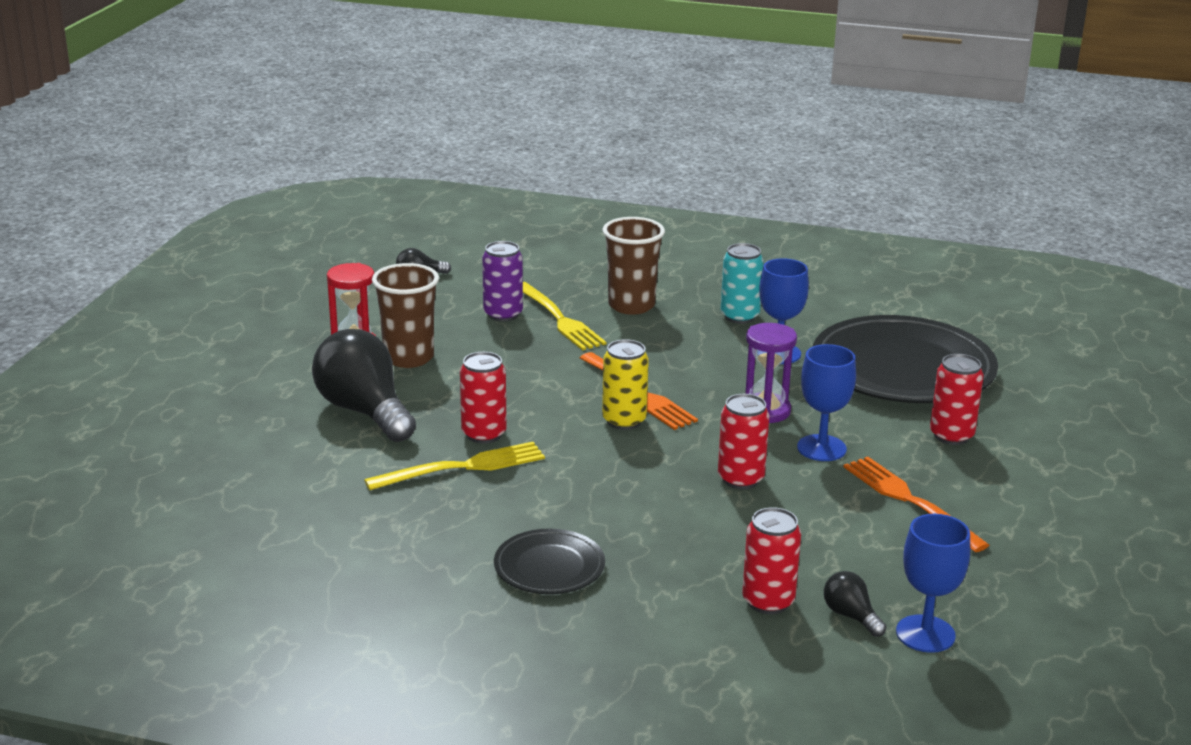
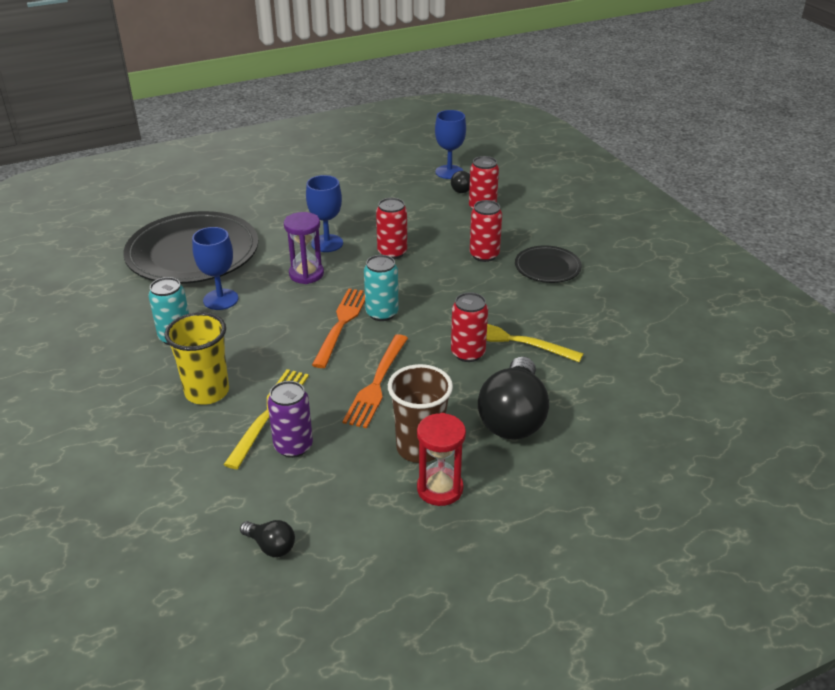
camera: 130 degrees left, 10 degrees up
yellow can [602,339,649,430] -> turquoise can [364,255,399,321]
brown cup [603,217,665,315] -> yellow cup [165,312,229,405]
orange fork [844,457,989,552] -> orange fork moved to [342,334,408,428]
red can [930,354,984,445] -> red can moved to [470,200,502,262]

